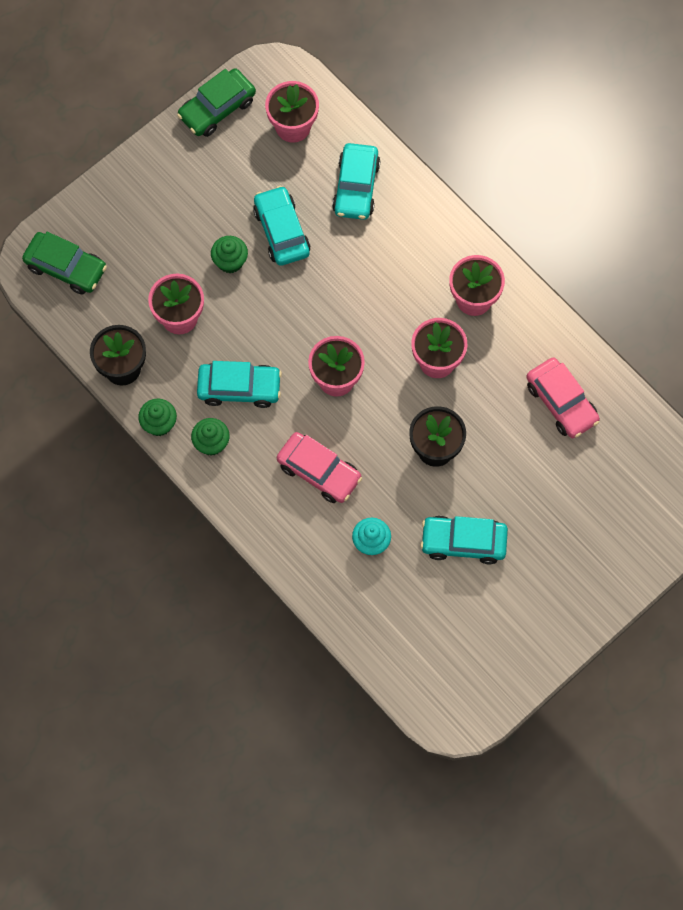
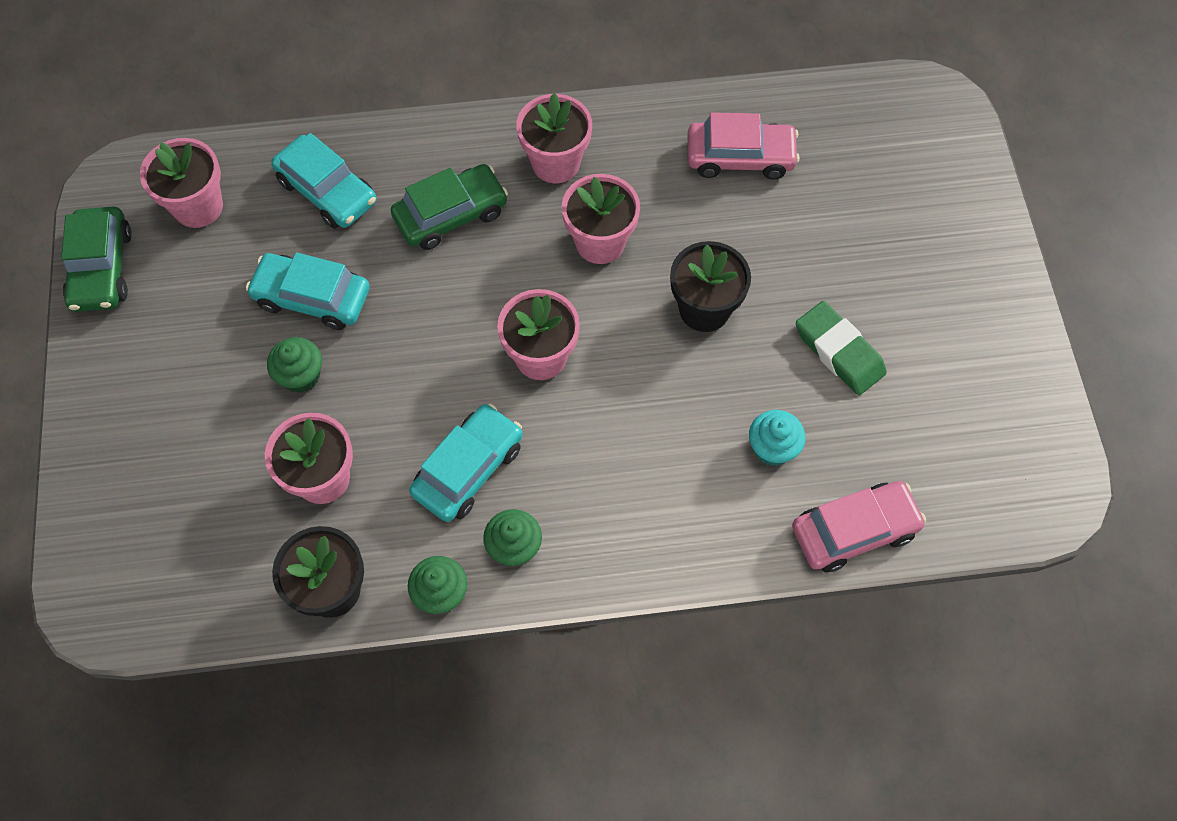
camera: 55 degrees left, 5 degrees down
green car [22,232,107,295] -> green car moved to [391,164,508,250]
pink car [277,432,362,503] -> pink car moved to [792,481,926,572]
turquoise car [420,516,508,564] -> green eraser [796,301,887,395]

